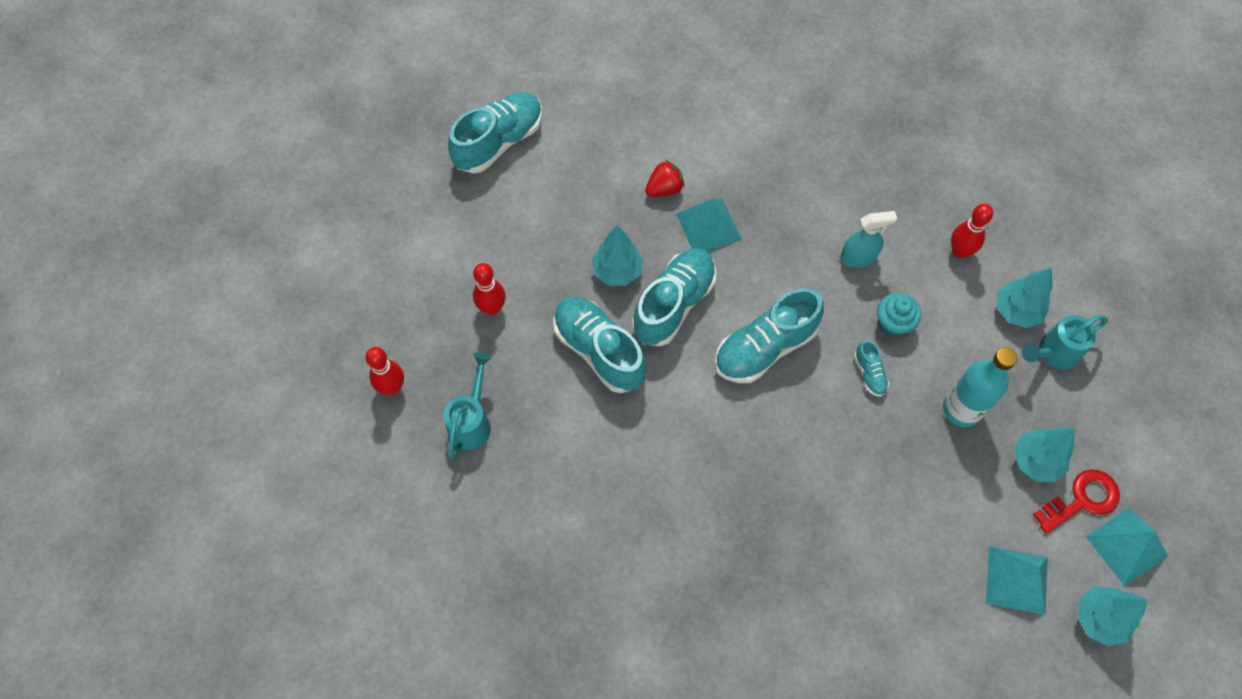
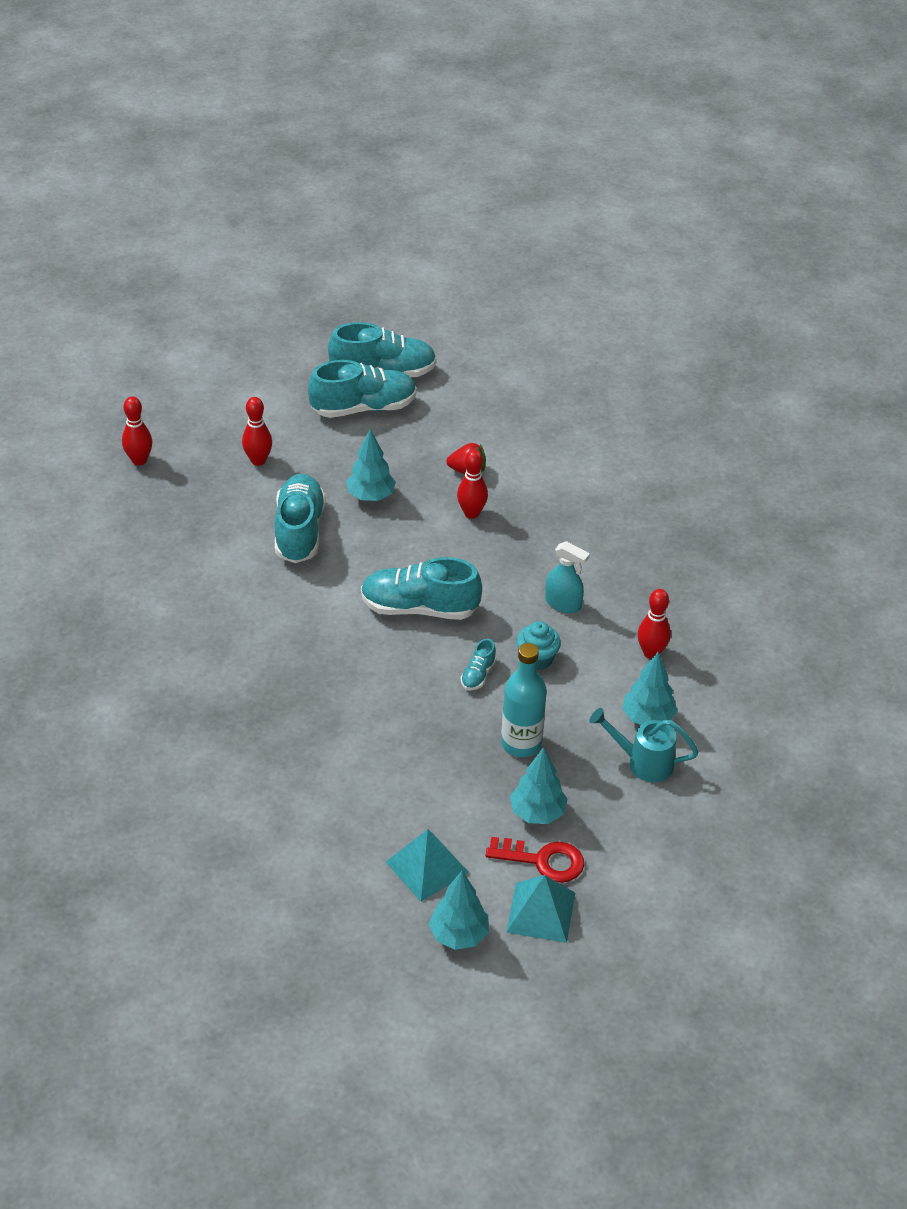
camera: 40 degrees right, 20 degrees down
turquoise watering can [443,353,492,459] -> none
turquoise shoe [632,248,717,346] -> turquoise shoe moved to [308,360,417,418]
turquoise pyramid [676,199,742,251] -> red bowling pin [457,450,488,519]

